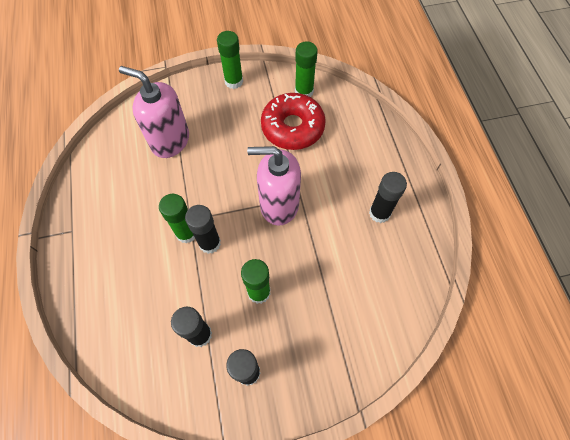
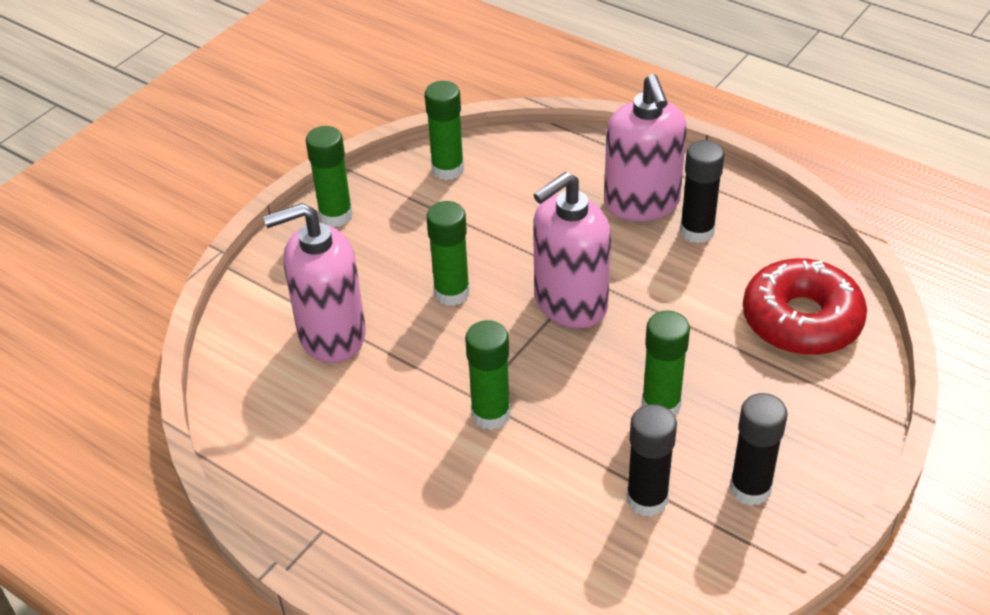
camera: 40 degrees left, 20 degrees down
black glue stick [185,205,221,254] -> none
red donut [261,93,326,150] -> red donut moved to [743,258,867,355]
none -> green glue stick [426,201,470,306]
none -> pink soap dispenser [604,74,687,222]

